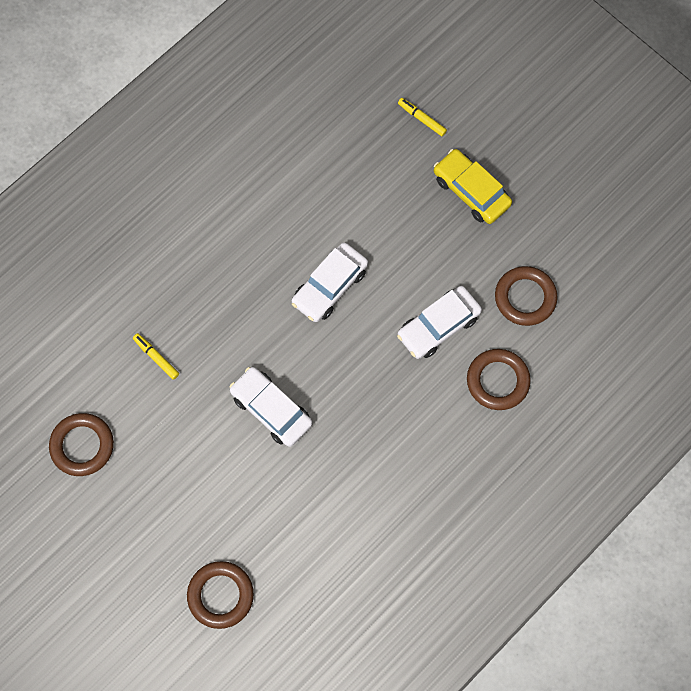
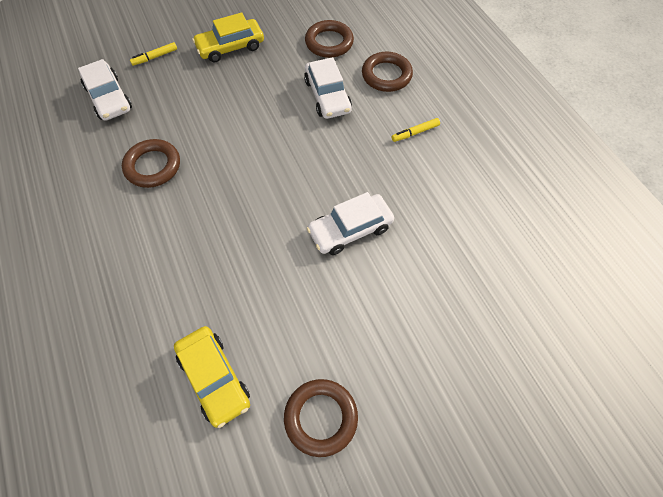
camera: 70 degrees left, 10 degrees down
yellow marker [133,333,179,380] -> yellow marker moved to [392,118,440,142]
brown ring [187,561,254,629] -> brown ring moved to [122,139,180,188]
white car [292,243,368,322] -> white car moved to [78,59,132,121]
none -> yellow car [174,326,250,428]

